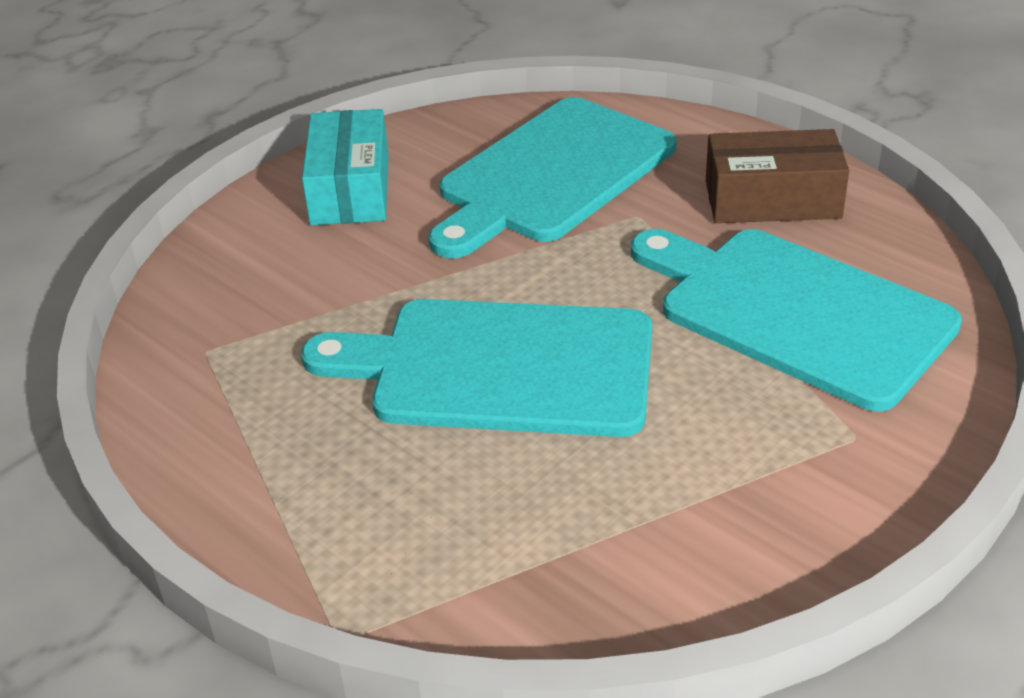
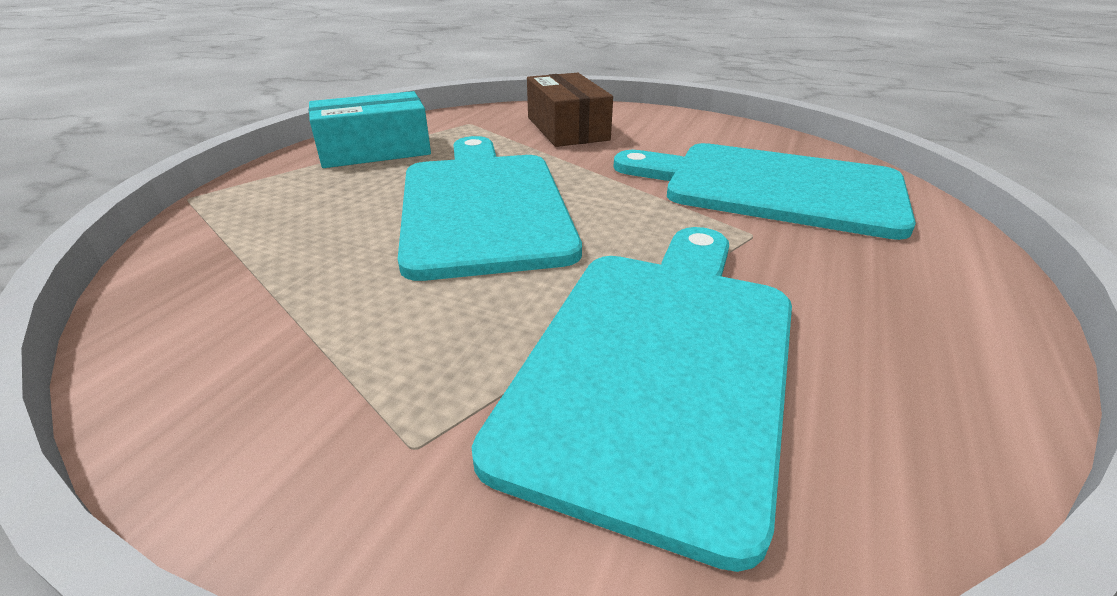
camera: 70 degrees right, 5 degrees down
turquoise box [302,109,389,225] -> turquoise box moved to [309,91,431,168]
brown box [706,129,849,223] -> brown box moved to [527,73,613,147]

